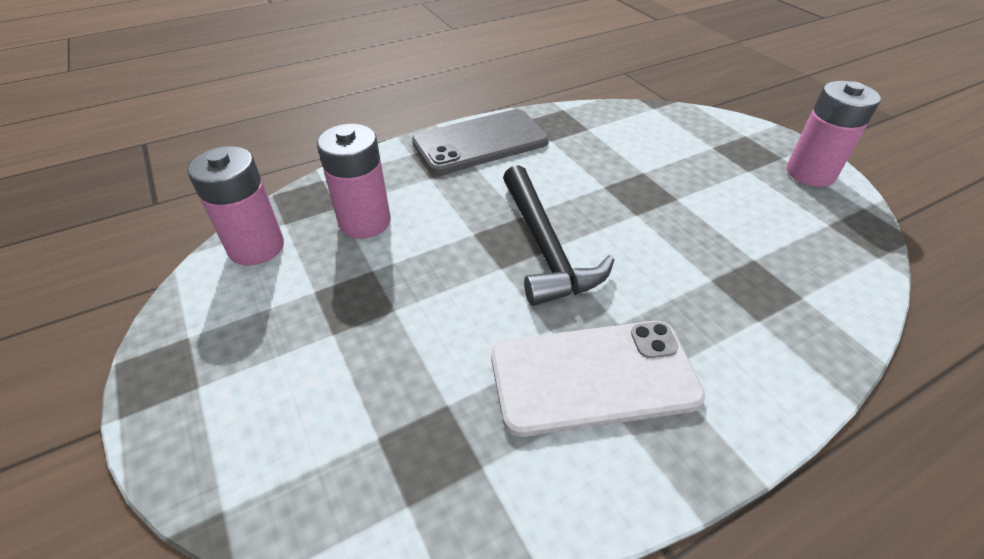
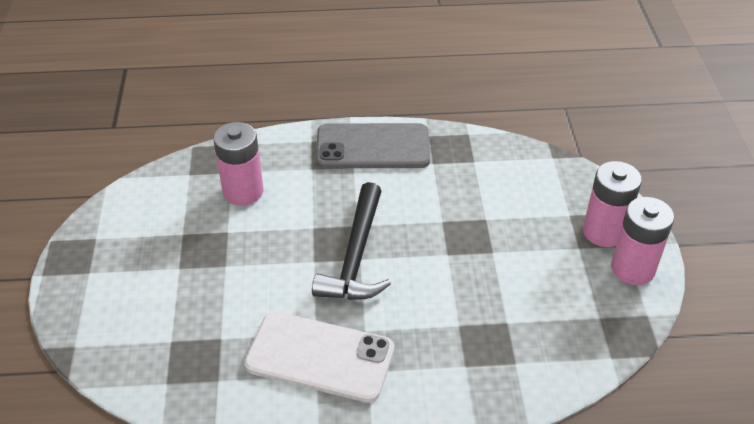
camera: 25 degrees right, 0 degrees up
pink battery [187,146,284,265] -> pink battery moved to [583,161,642,247]

